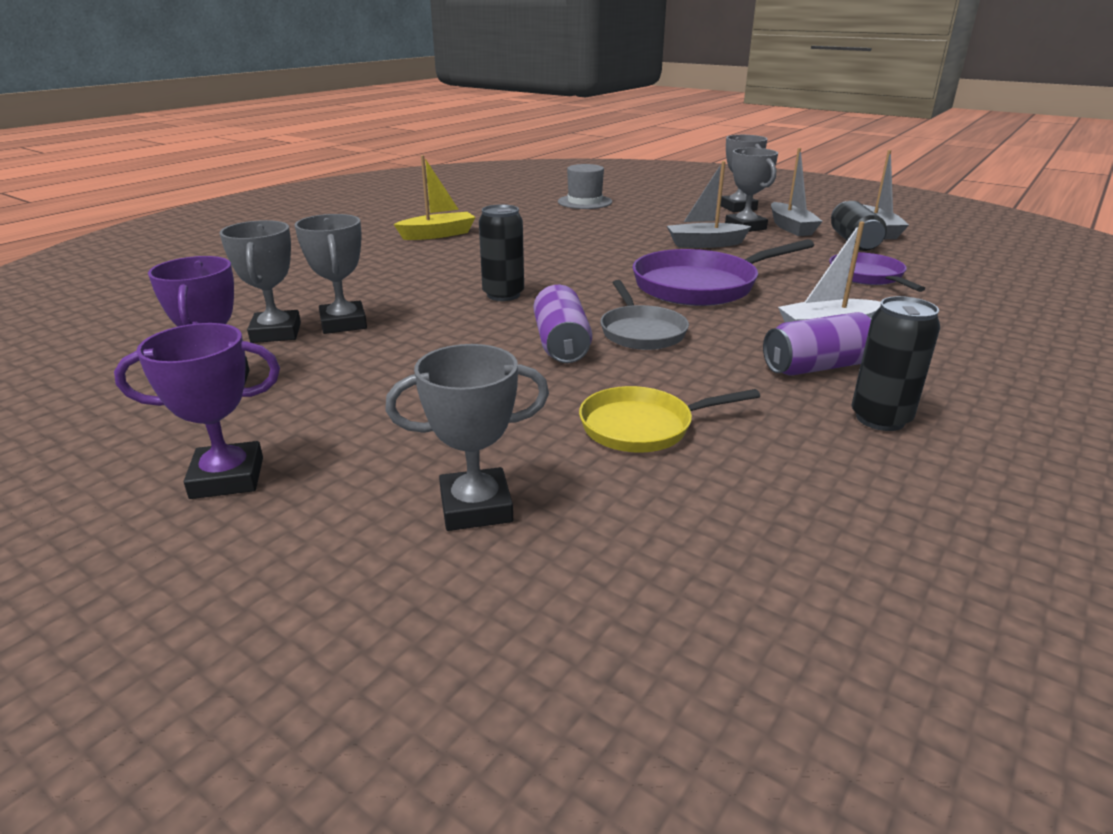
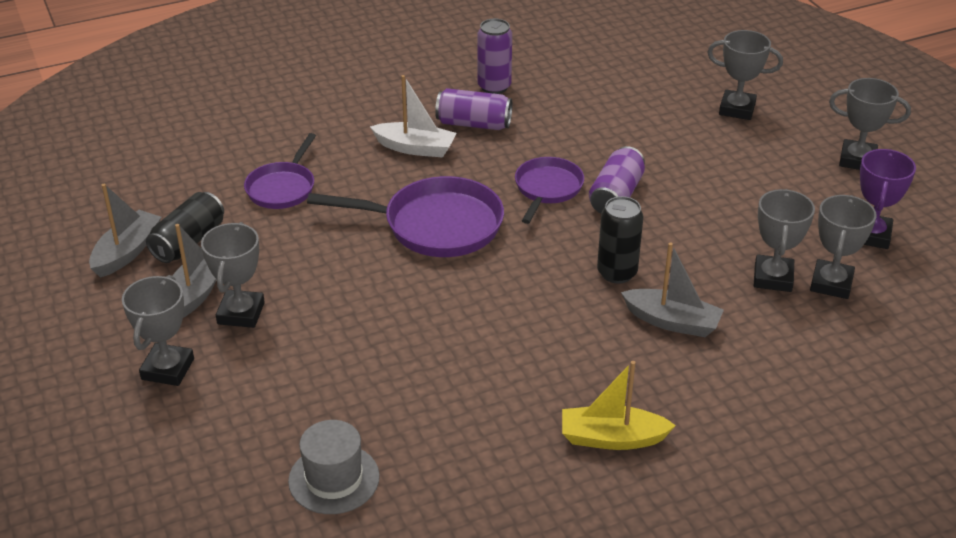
camera: 150 degrees left, 10 degrees up
purple trophy [114,323,280,499] -> grey trophy [829,78,911,170]
yellow pan [579,386,760,453] -> none
grey pan [600,280,689,350] -> purple pan [515,157,584,224]
grey boat [667,161,752,248] -> grey boat moved to [621,242,724,337]
black can [851,296,940,431] -> purple can [478,19,512,94]

